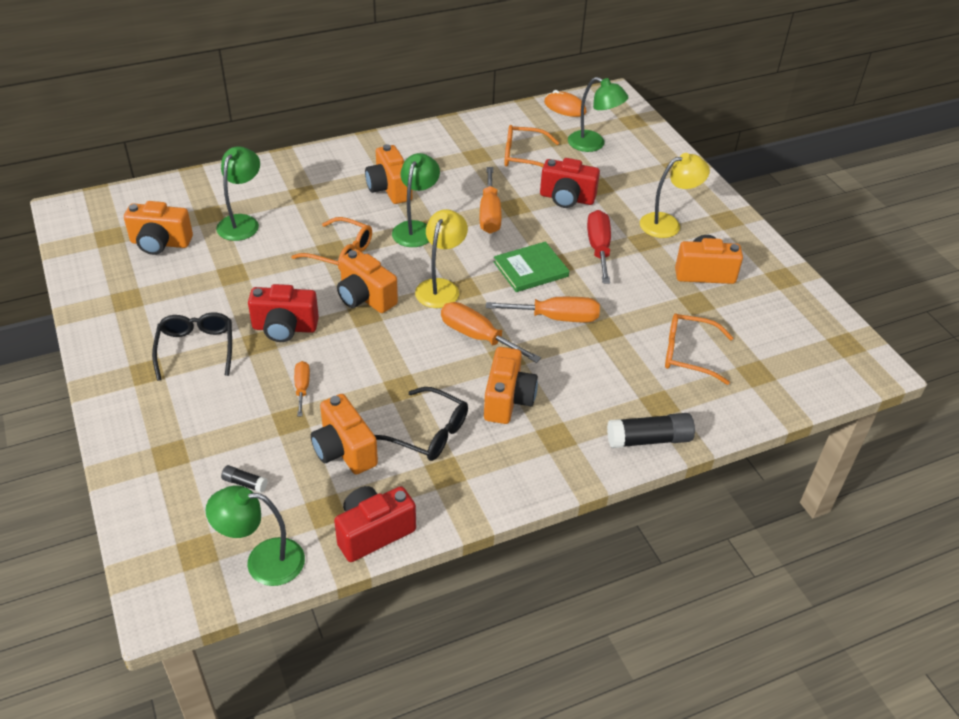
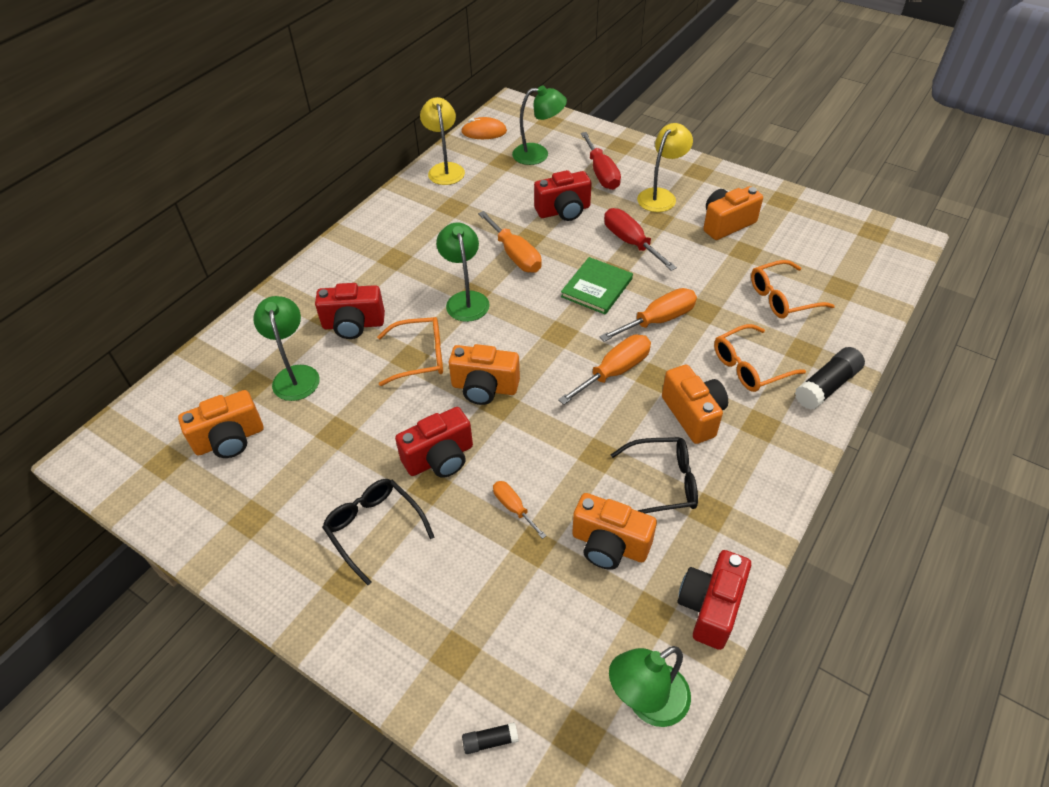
camera: 30 degrees left, 5 degrees up
black glue stick [221,465,268,493] -> black glue stick moved to [462,722,519,754]
orange camera [365,144,412,204] -> none
yellow lamp [415,209,468,308] -> yellow lamp moved to [420,97,465,185]
orange screwdriver [441,302,541,363] -> orange screwdriver turned 135 degrees clockwise [558,335,651,405]
orange glasses [504,125,559,167] -> orange glasses moved to [714,324,806,392]
none -> red camera [315,283,385,339]
none -> red screwdriver [581,132,621,190]

